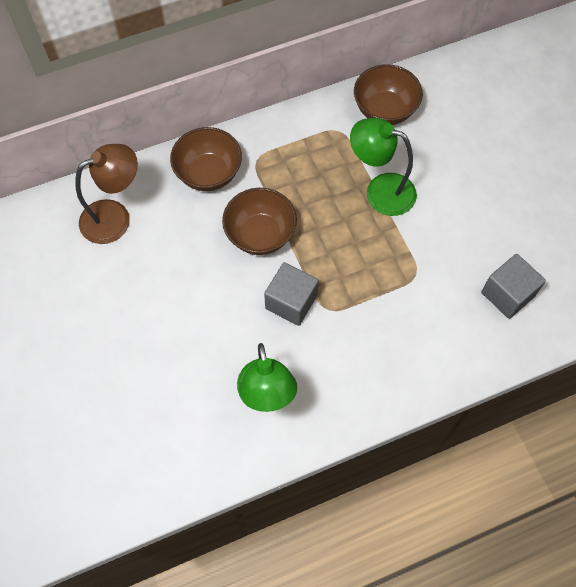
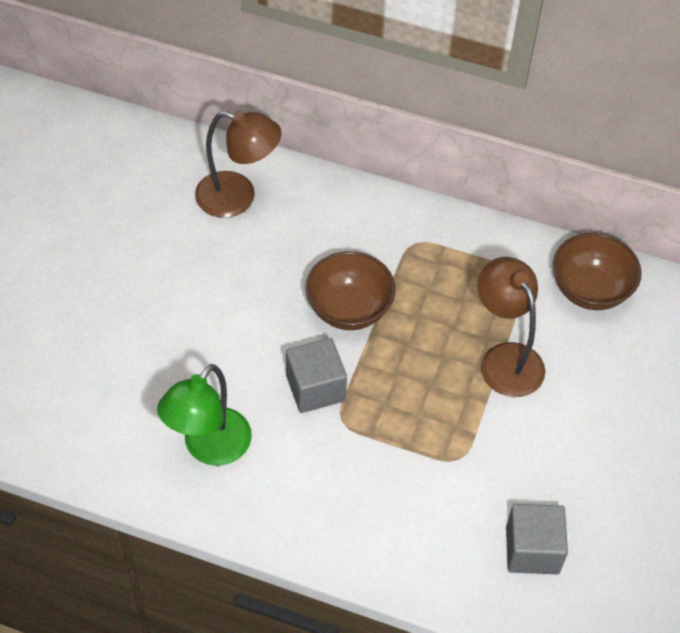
camera: 40 degrees right, 10 degrees down
brown bowl [170,127,242,191] -> none
green lamp [350,118,417,216] -> brown lamp [477,257,546,397]

